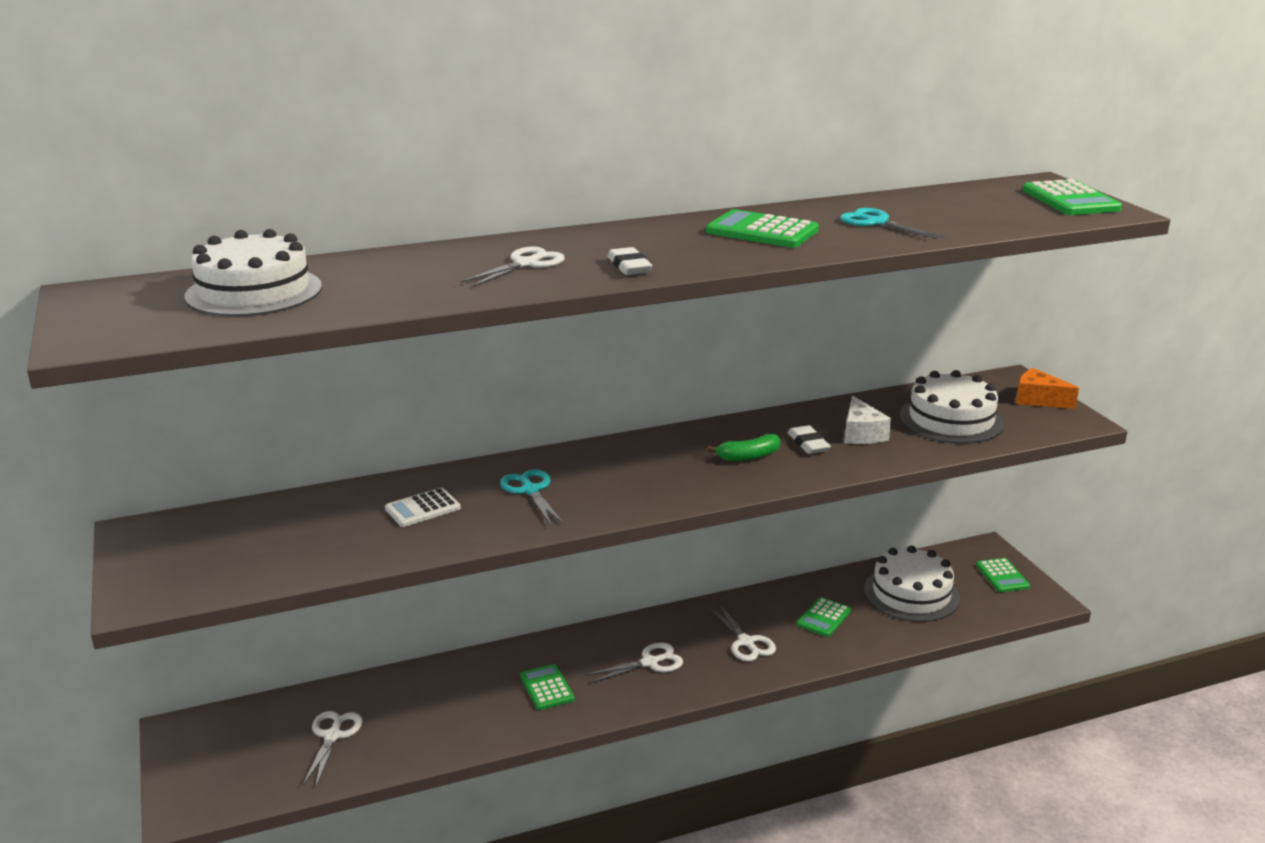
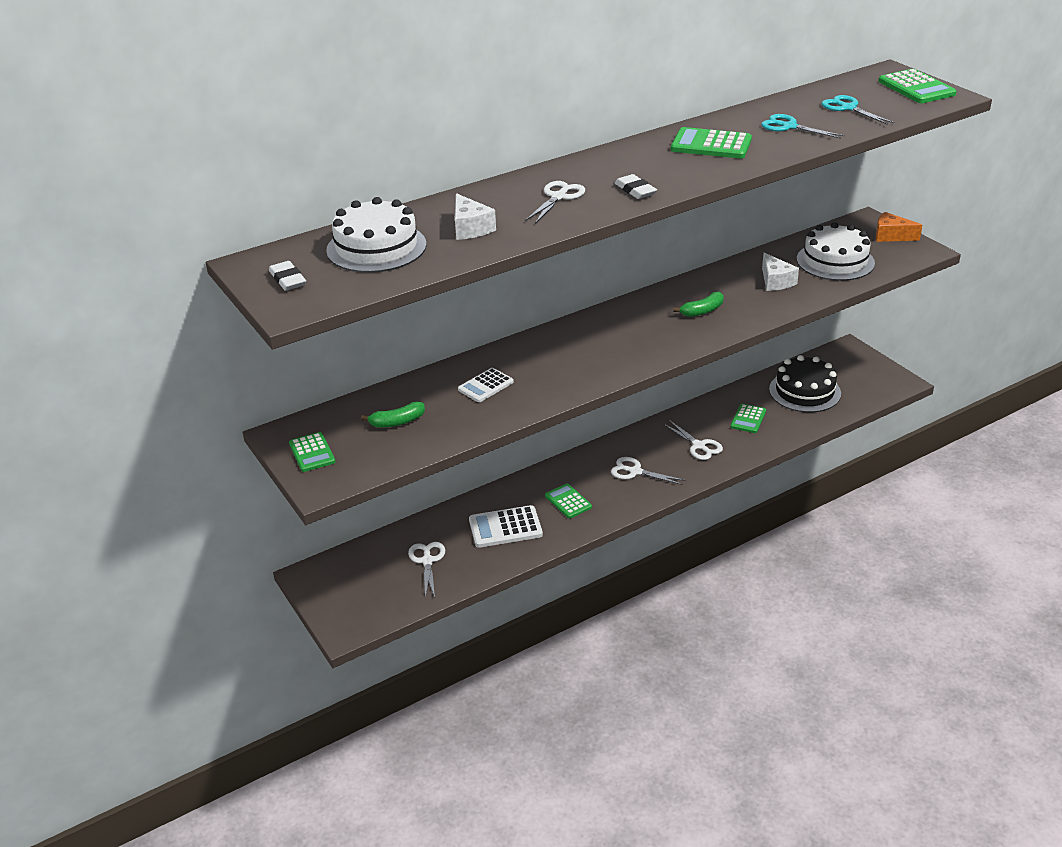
camera: 10 degrees left, 10 degrees up
turquoise scissors [500,469,564,525] -> turquoise scissors moved to [822,95,894,125]
white scissors [585,643,683,683] -> white scissors turned 120 degrees counterclockwise [611,457,685,485]
white eraser [788,425,831,454] -> white eraser moved to [269,261,306,291]
white cake [864,546,960,622] -> black cake [769,355,841,412]
green calculator [976,558,1030,592] -> green calculator moved to [289,432,335,472]
none -> green banana [361,402,425,428]
none -> white cheese [455,193,496,240]
none -> white calculator [469,505,543,548]

